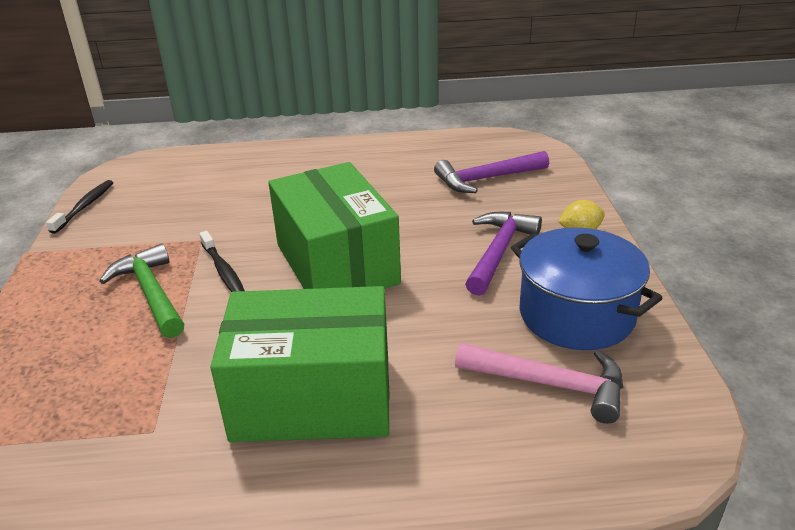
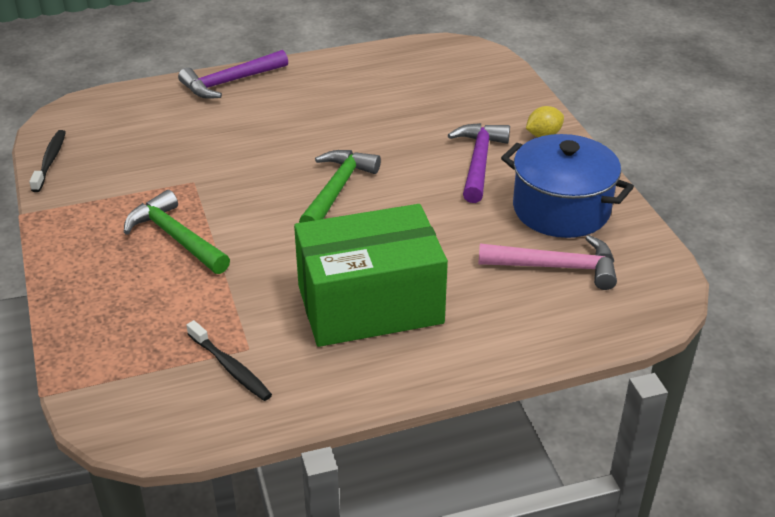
camera: 15 degrees left, 5 degrees up
black toothbrush [199,231,245,292] -> black toothbrush moved to [187,320,272,401]
green box [268,162,401,289] -> green hammer [299,150,381,223]
purple hammer [434,151,549,193] -> purple hammer moved to [178,50,288,99]

